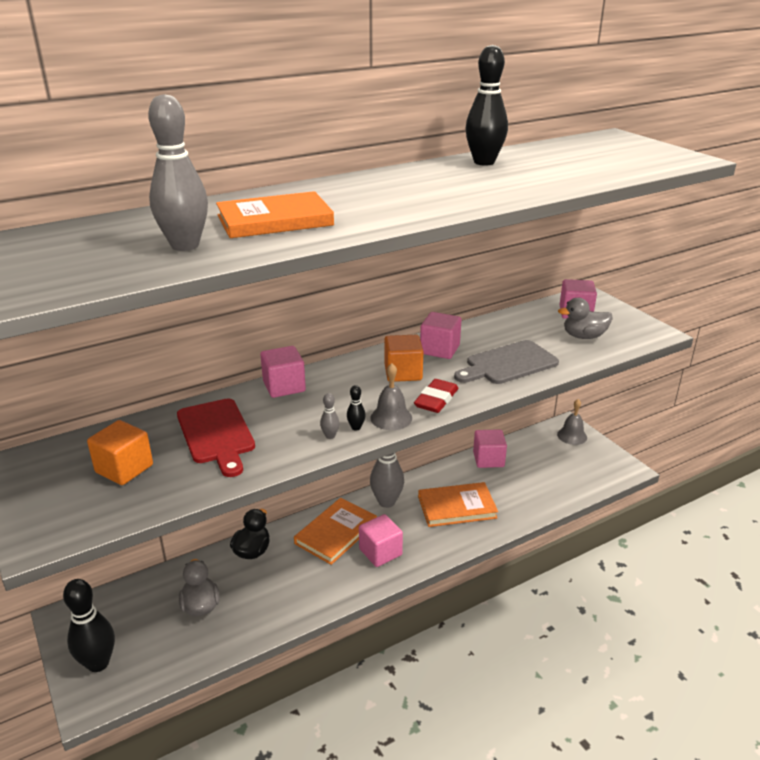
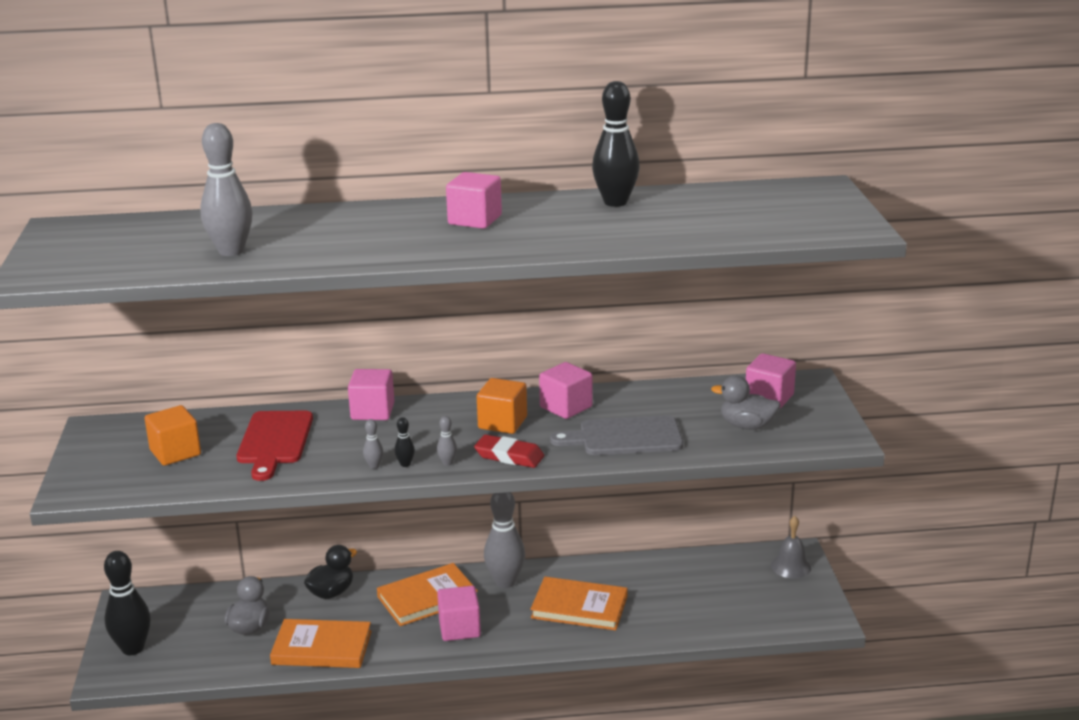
camera: 25 degrees right, 5 degrees down
orange book [216,191,334,238] -> orange book moved to [270,619,372,668]
grey bell [370,363,412,430] -> grey bowling pin [437,416,457,466]
red eraser [414,379,458,413] -> red eraser turned 60 degrees clockwise [474,434,544,468]
pink cube [473,429,507,468] -> pink cube moved to [446,172,502,229]

